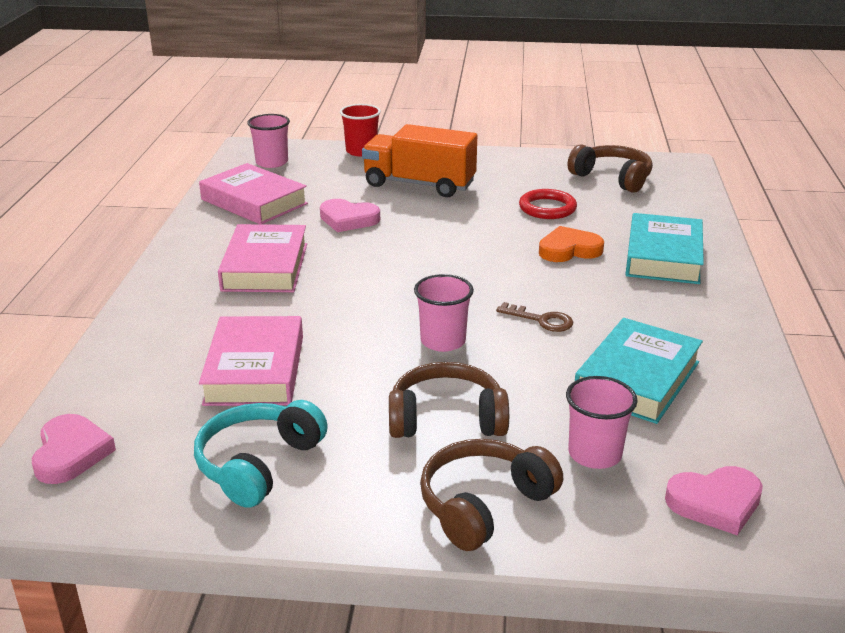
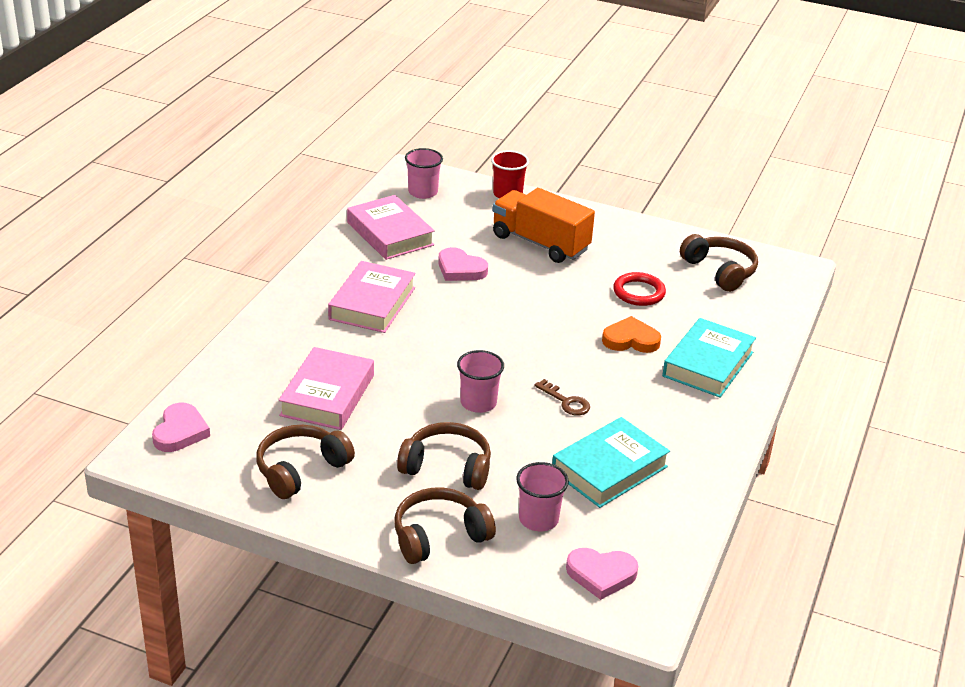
camera: 15 degrees right, 5 degrees up
turquoise headphones [194,400,328,508] -> brown headphones [256,425,355,499]

